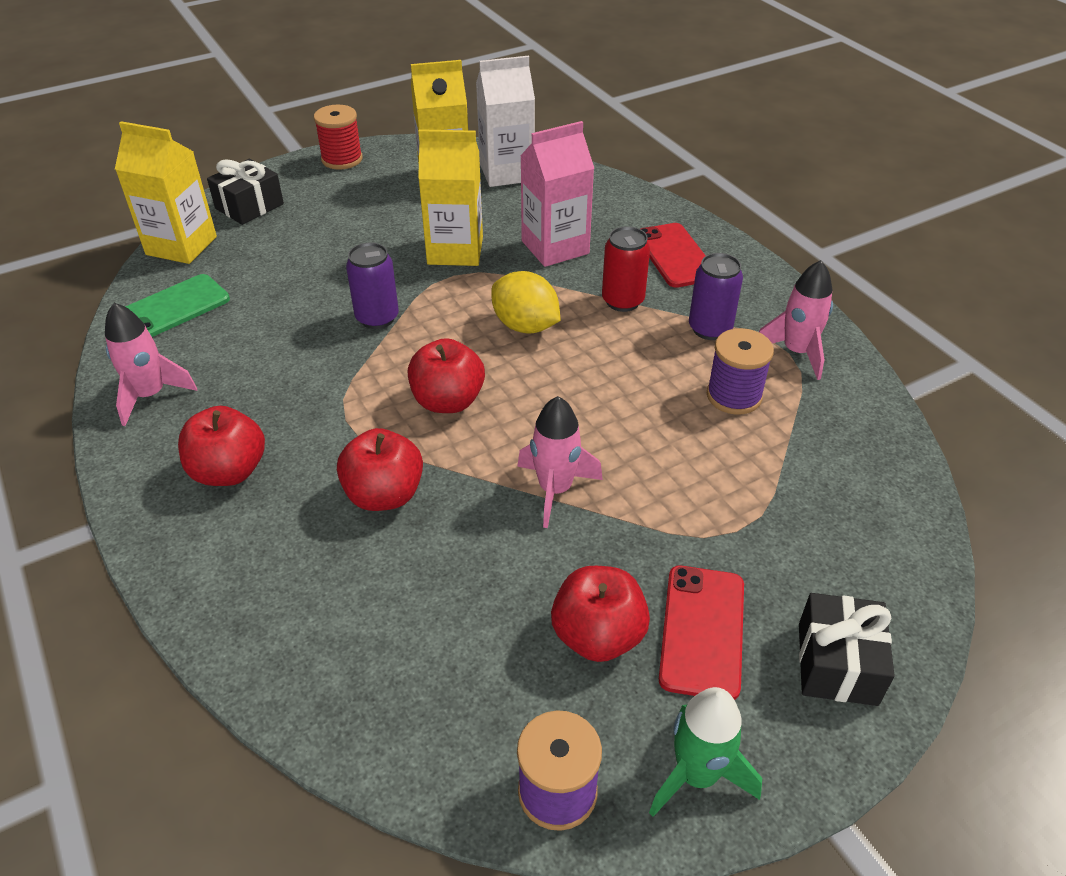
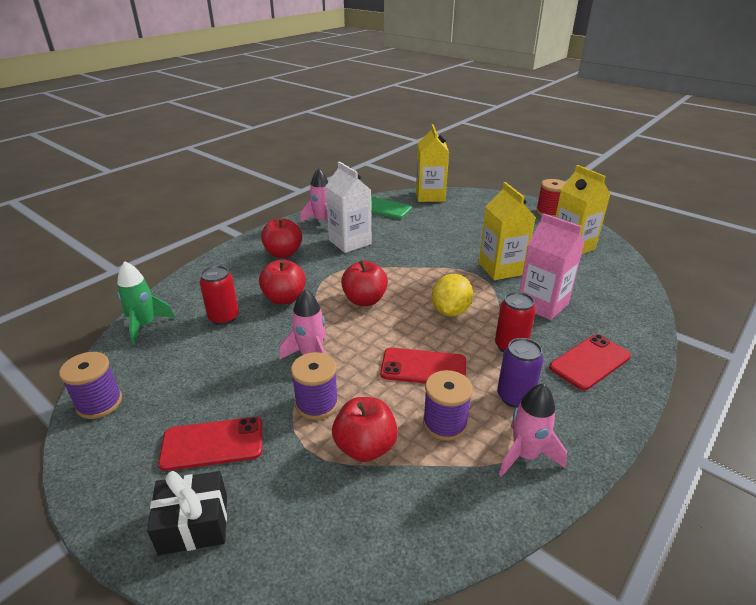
camera: 70 degrees right, 10 degrees down
black gift [207,159,284,225] -> none
purple can [346,242,399,329] -> none
white carton [476,55,535,187] -> white carton moved to [325,161,371,253]
red apple [551,566,650,662] -> red apple moved to [332,397,398,462]
green rocket [649,687,762,817] -> green rocket moved to [117,261,175,345]
none -> red can [200,266,239,325]
none -> purple spool [291,352,338,420]
none -> red phone [380,347,466,384]

